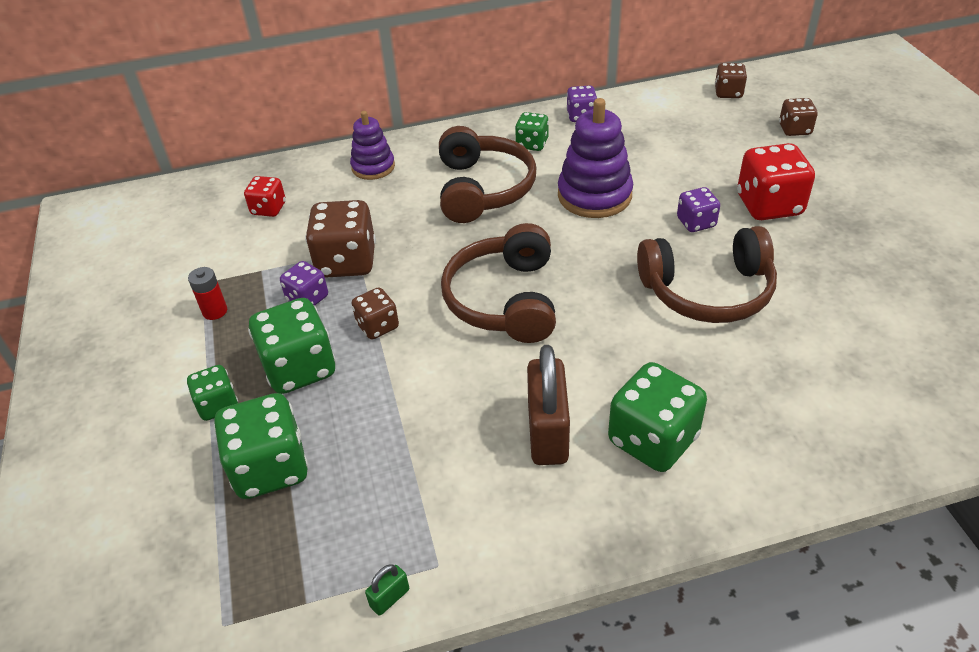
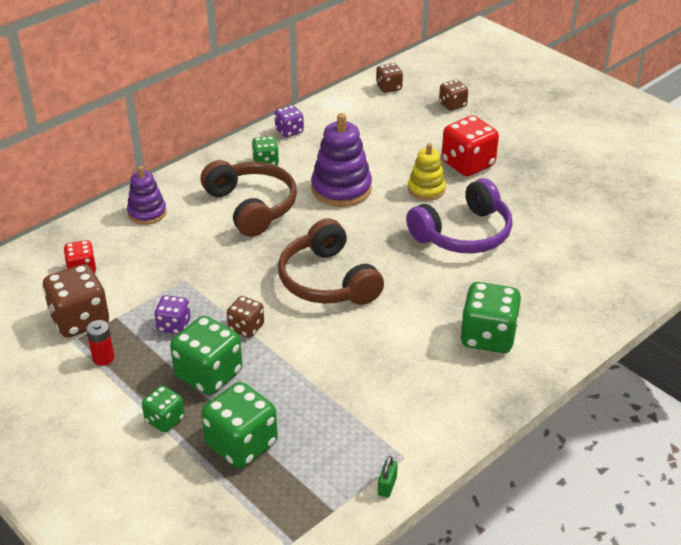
camera: 30 degrees left, 5 degrees down
brown dice [305,200,376,278] -> brown dice moved to [42,264,109,338]
brown padlock [527,345,570,465] -> none
brown headphones [637,226,777,323] -> purple headphones [406,178,513,254]
purple dice [677,187,720,232] -> yellow stacking toy [408,143,446,201]

